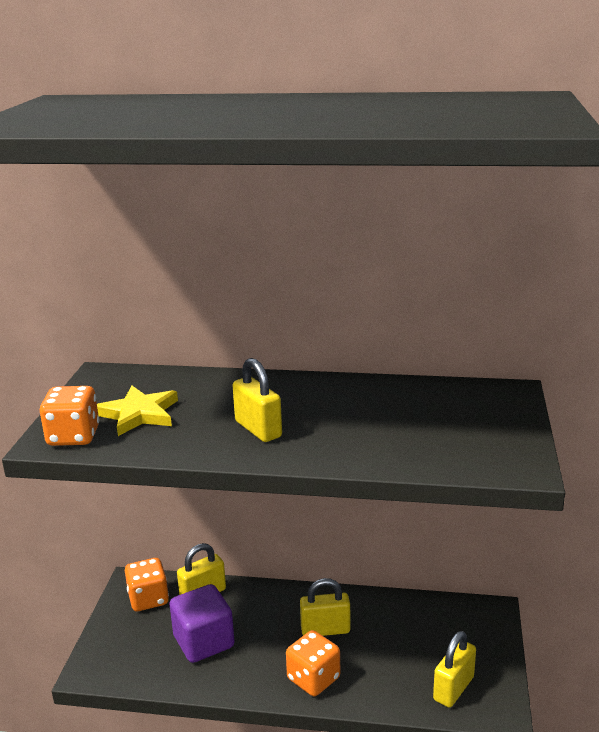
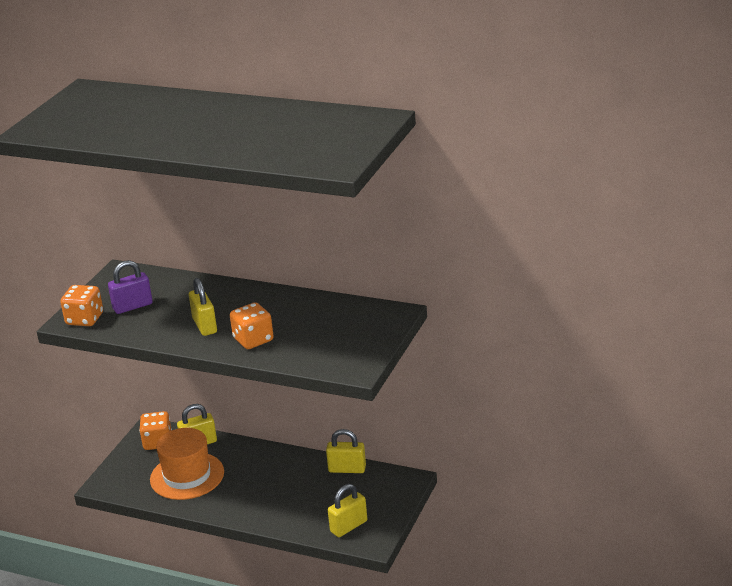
camera: 15 degrees right, 5 degrees up
yellow star [97,385,178,436] -> purple padlock [108,260,153,314]
purple cube [169,584,235,663] -> orange hat [150,428,224,500]
orange dice [286,630,340,696] -> orange dice moved to [230,302,274,349]
yellow padlock [300,578,350,636] -> yellow padlock moved to [326,429,366,473]

